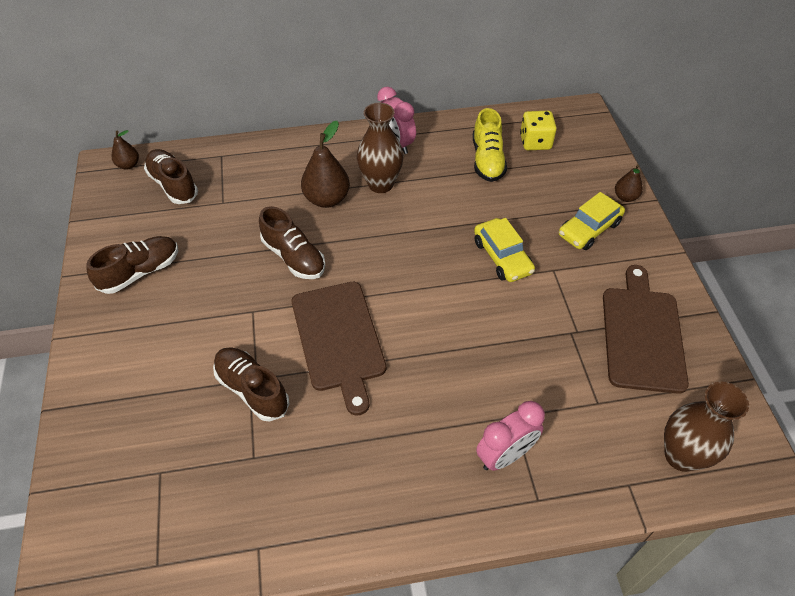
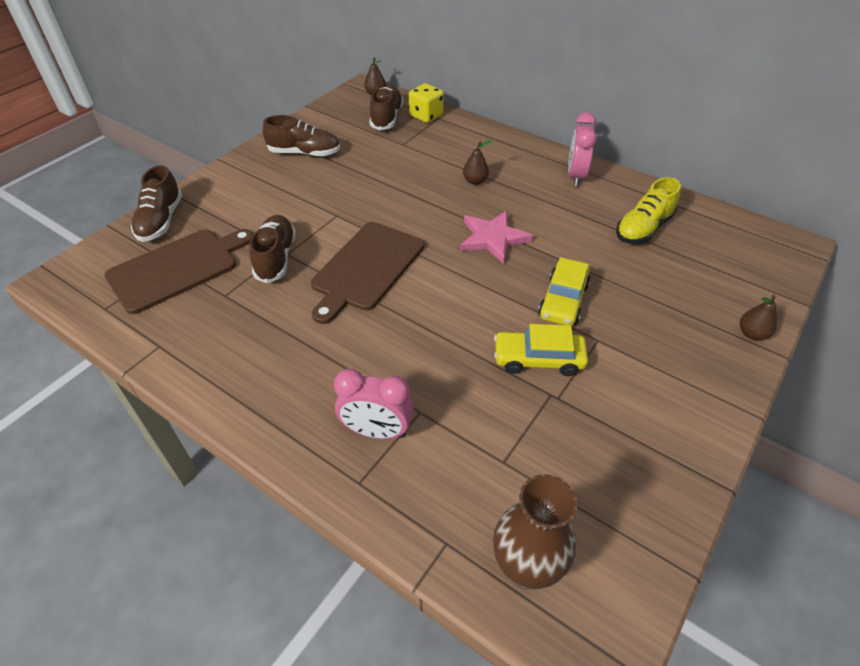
camera: 45 degrees right, 5 degrees down
brown shoe [259,206,325,279] -> brown shoe moved to [131,165,182,242]
brown pear [301,121,350,208] -> brown pear [463,140,492,185], size x0.56
brown vase [357,102,404,193] -> none
yellow dice [520,111,557,150] -> yellow dice moved to [409,83,444,123]
yellow car [559,192,625,250] -> yellow car moved to [494,324,588,376]
brown cutting board [603,265,689,394] -> brown cutting board moved to [104,229,253,314]
none -> pink star [460,211,533,264]

